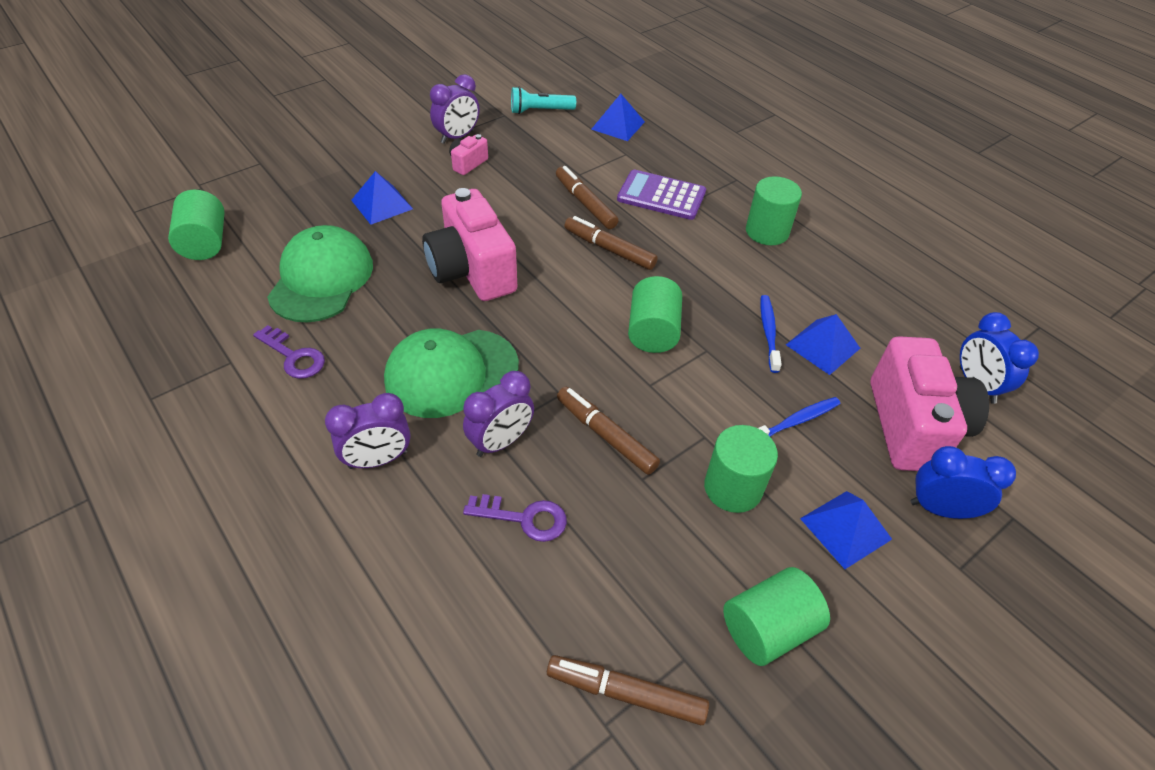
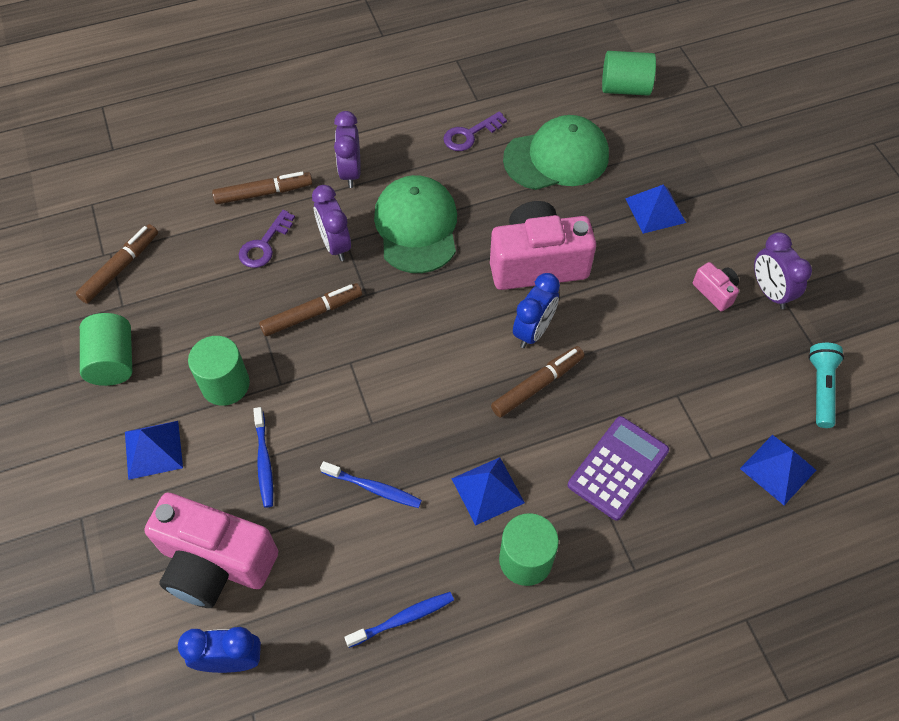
camera: 110 degrees right, 10 degrees up
green cap [267,225,373,322] -> green cap turned 45 degrees counterclockwise [503,115,609,190]
brown marker [556,166,619,229] -> brown marker moved to [212,171,313,205]
green cylinder [628,276,682,353] -> none
blue pyramid [786,314,860,375] -> blue pyramid moved to [451,457,525,526]
blue clock [911,446,1016,519] -> blue clock moved to [513,273,560,348]
none -> blue toothbrush [344,592,454,648]

